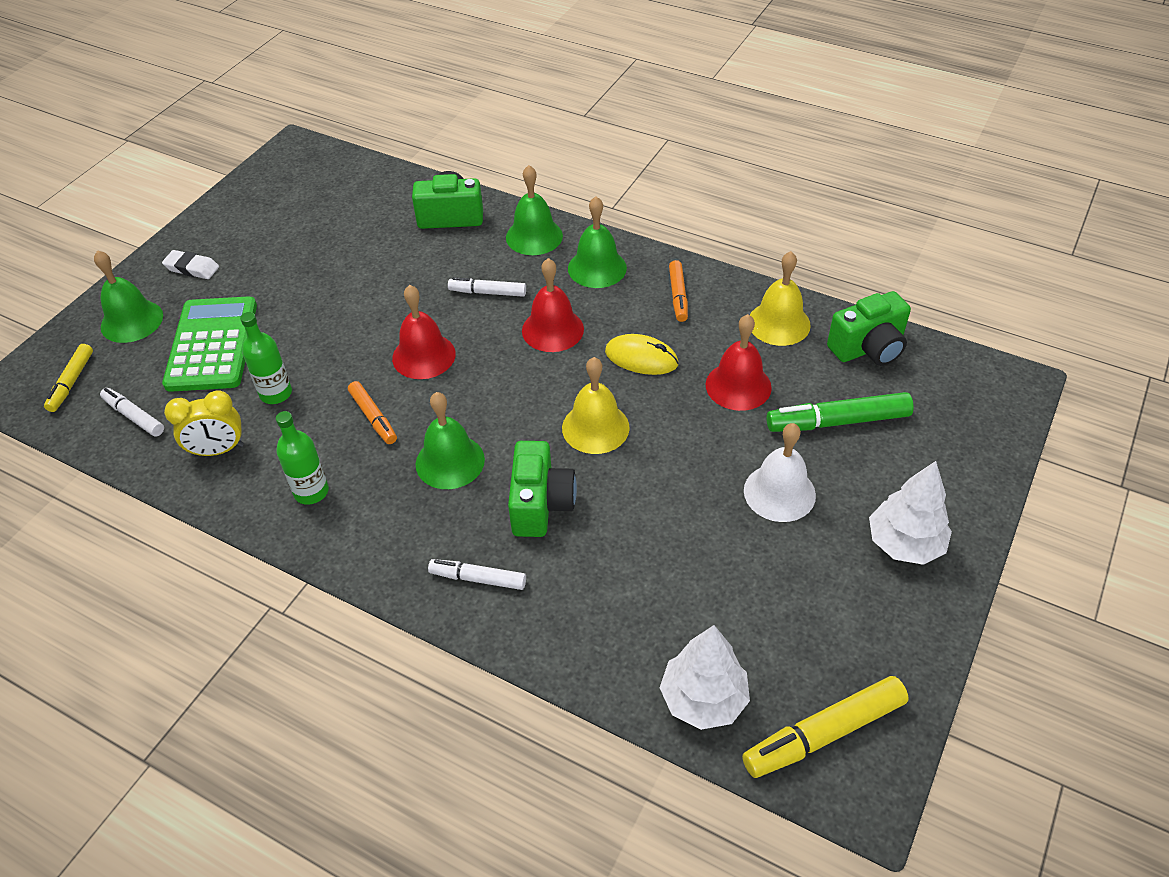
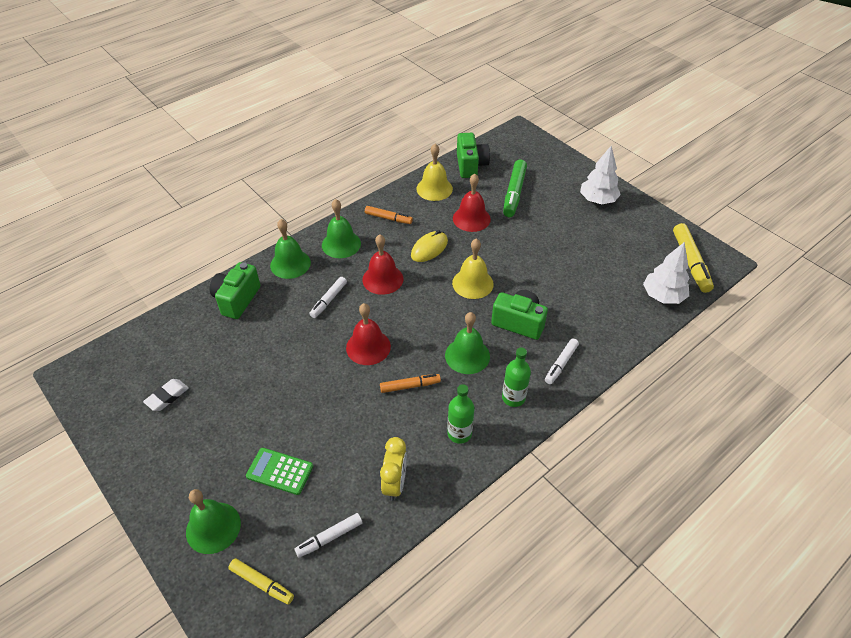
camera: 70 degrees left, 0 degrees up
white eraser [162,250,219,279] -> white eraser moved to [143,379,189,411]
green calculator [162,296,257,392] -> green calculator [246,448,313,495], size x0.59
green bottle [240,312,292,404] -> green bottle moved to [502,347,531,407]
white bell [744,423,816,522] -> none

